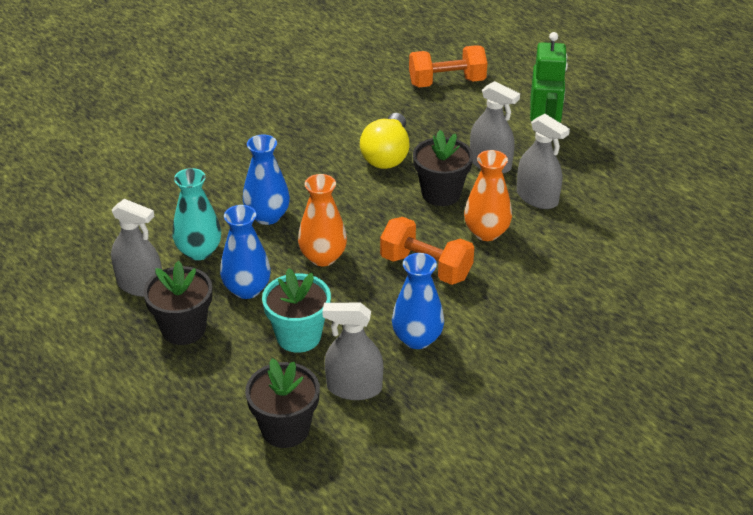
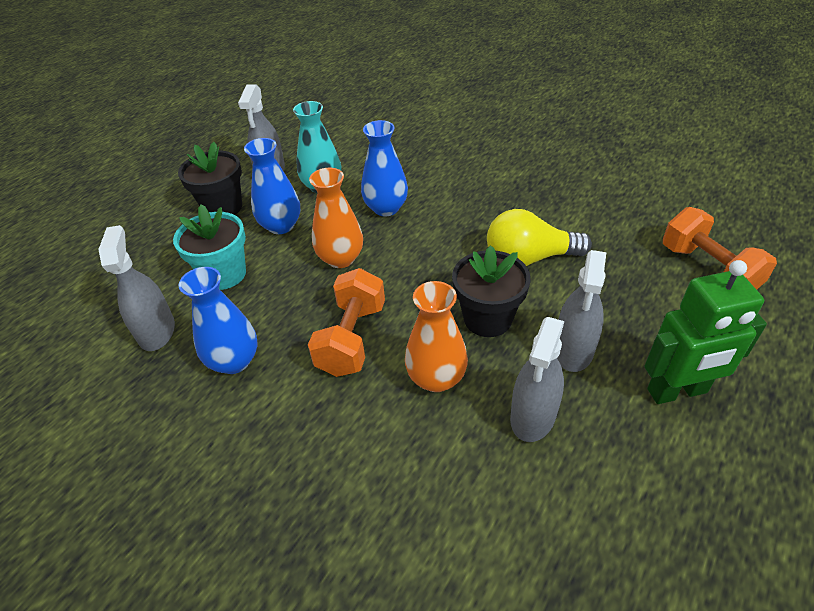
camera: 75 degrees right, 5 degrees up
black flower pot [245,358,320,448] -> none

